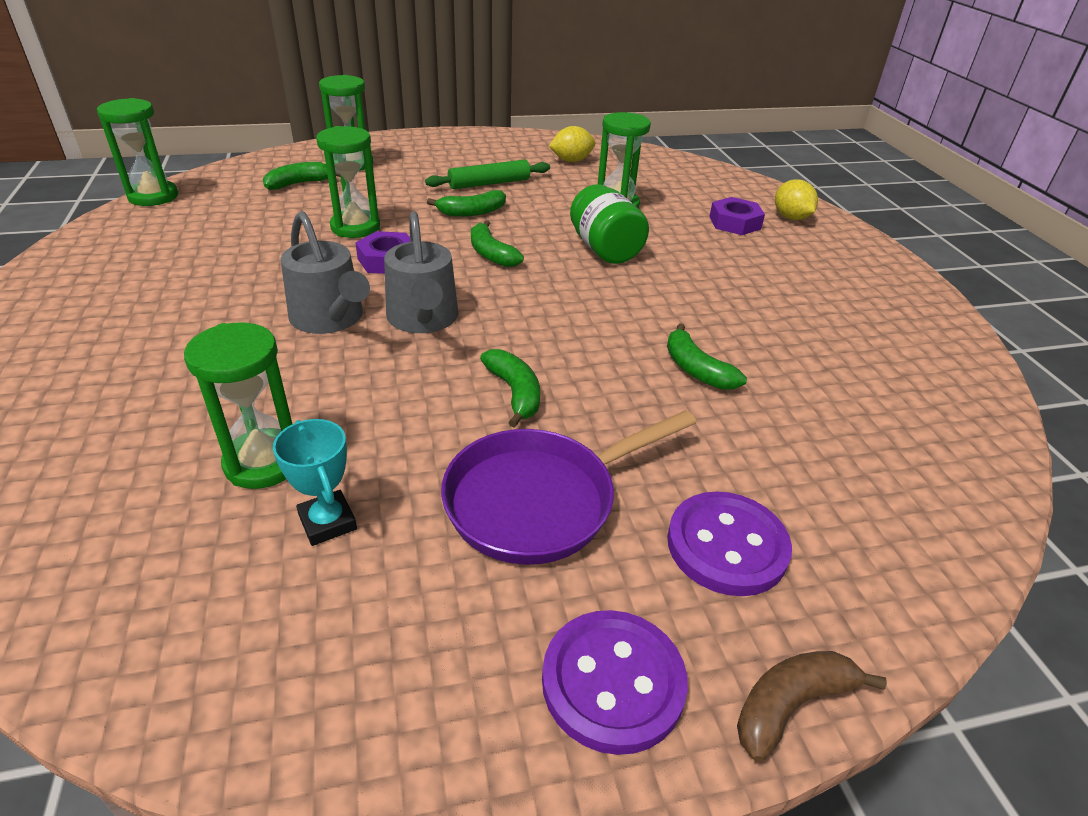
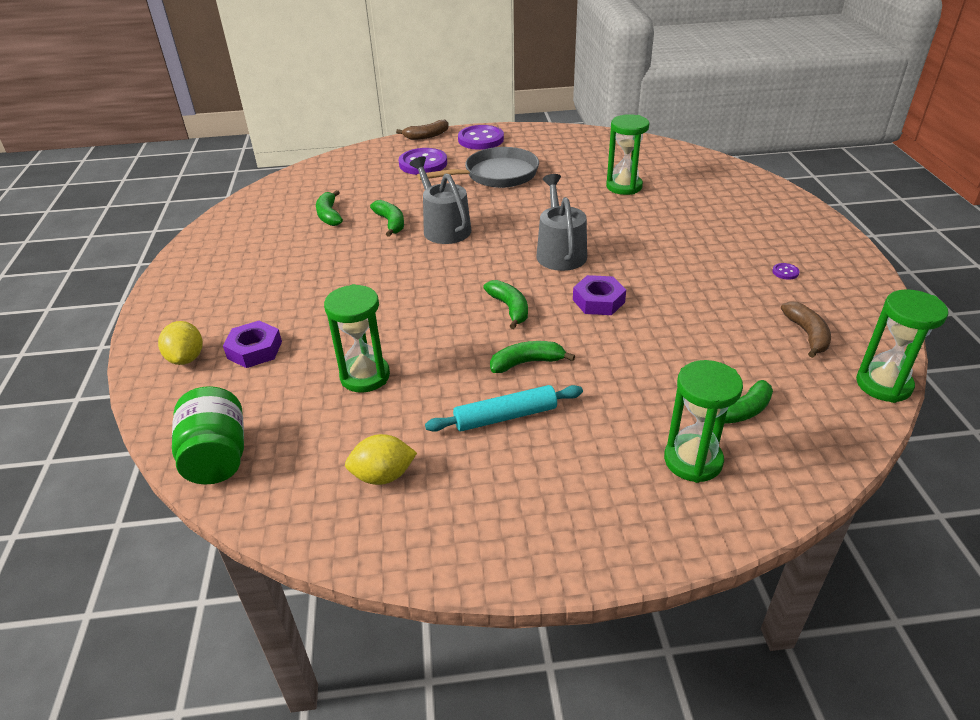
camera: 170 degrees left, 0 degrees up
turquoise trophy [273,419,357,546] -> none
grey watering can [281,211,370,334] -> grey watering can moved to [410,156,471,244]
green hourglass [316,126,380,238] -> none
green rolling pin [425,159,550,189] -> turquoise rolling pin [425,385,583,432]
purple pan [441,410,696,565] -> grey pan [417,147,539,188]
green banana [480,349,540,428] -> green banana moved to [316,190,343,226]
green jar [570,184,649,264] -> green jar moved to [172,386,244,485]
none -> purple button [772,263,799,280]
none -> brown banana [781,301,831,358]

